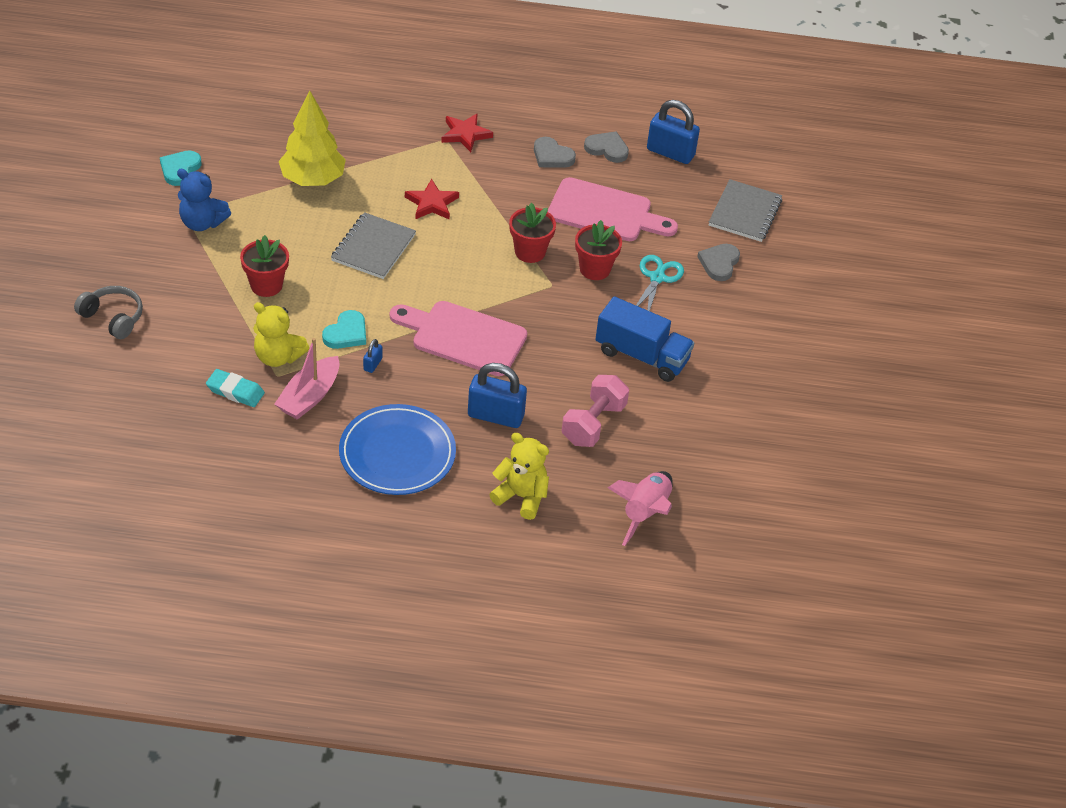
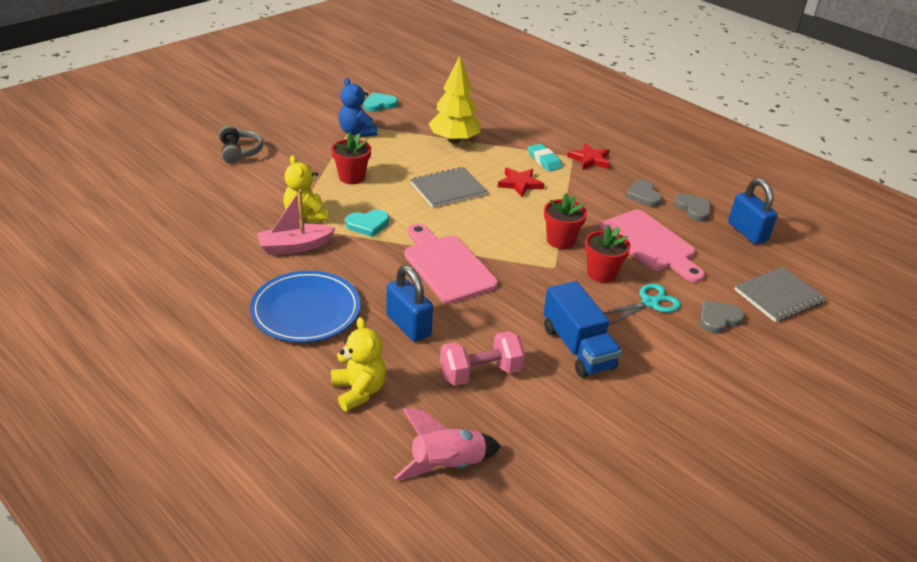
camera: 40 degrees right, 10 degrees down
turquoise eraser [206,369,265,407] -> turquoise eraser moved to [528,144,562,172]
blue padlock [363,339,383,373] -> none

